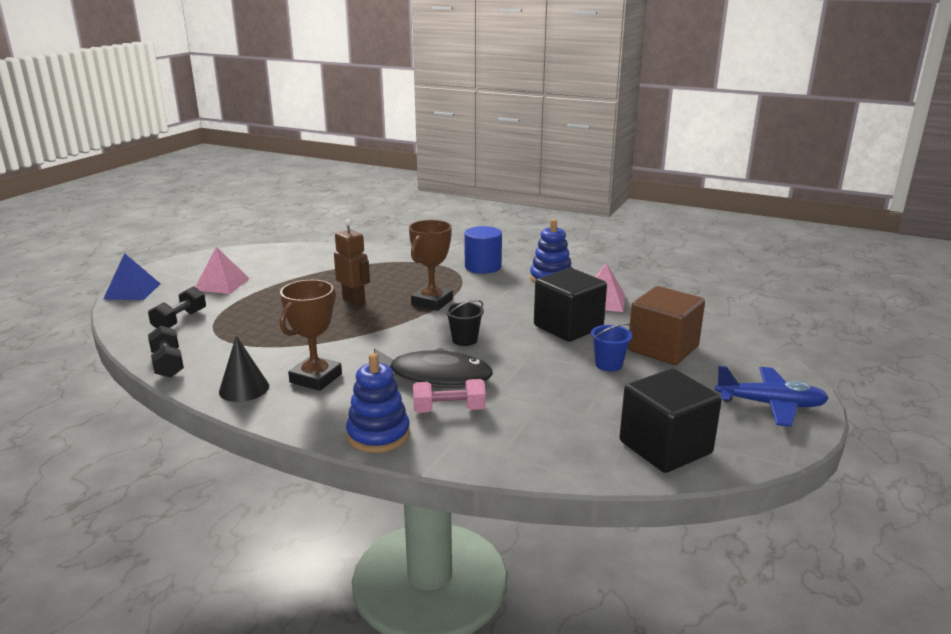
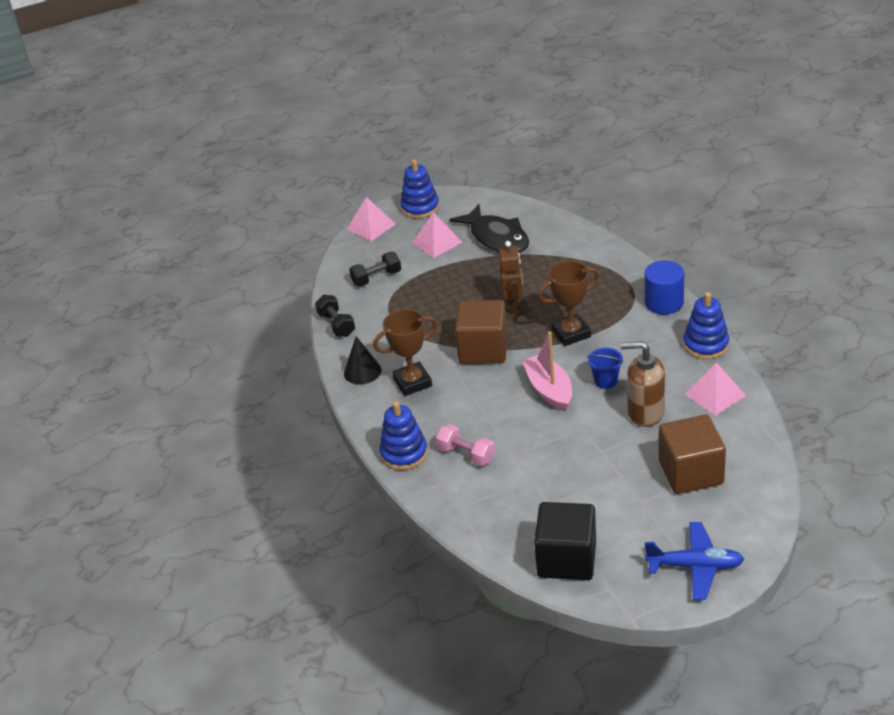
camera: 45 degrees right, 15 degrees up
blue pyramid [103,253,161,300] -> pink pyramid [346,197,396,241]
black dumbbell [148,326,184,378] -> black dumbbell turned 45 degrees counterclockwise [315,295,355,337]
black fish [374,348,493,388] -> black fish moved to [449,204,529,253]
black bucket [445,300,484,346] -> pink boat [522,332,572,412]
black cube [534,268,607,342] -> brown soap dispenser [621,341,665,427]
blue bucket [591,323,632,372] -> blue bucket moved to [588,348,623,389]
blue plane [715,366,829,427] -> blue plane turned 45 degrees counterclockwise [645,522,744,600]
none -> blue stacking toy [400,159,439,219]
none -> brown cube [455,300,508,364]

